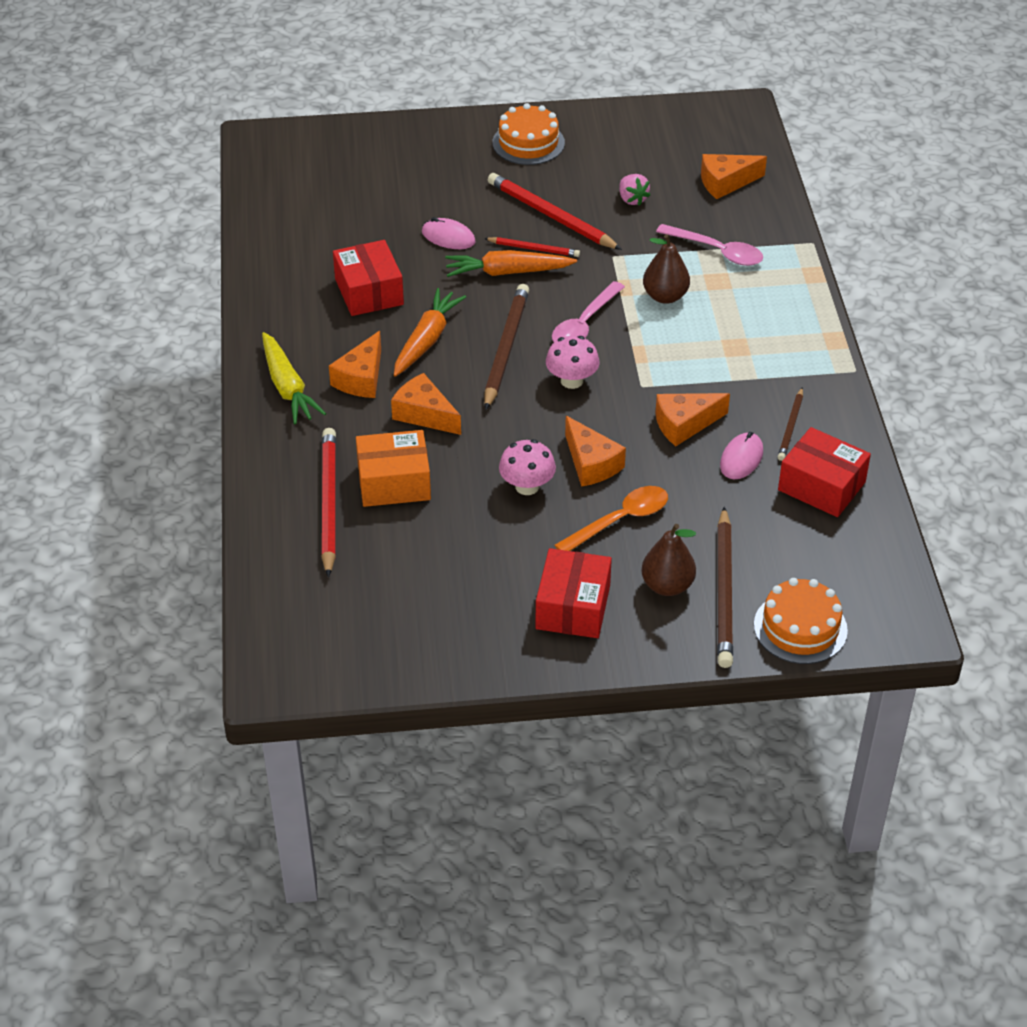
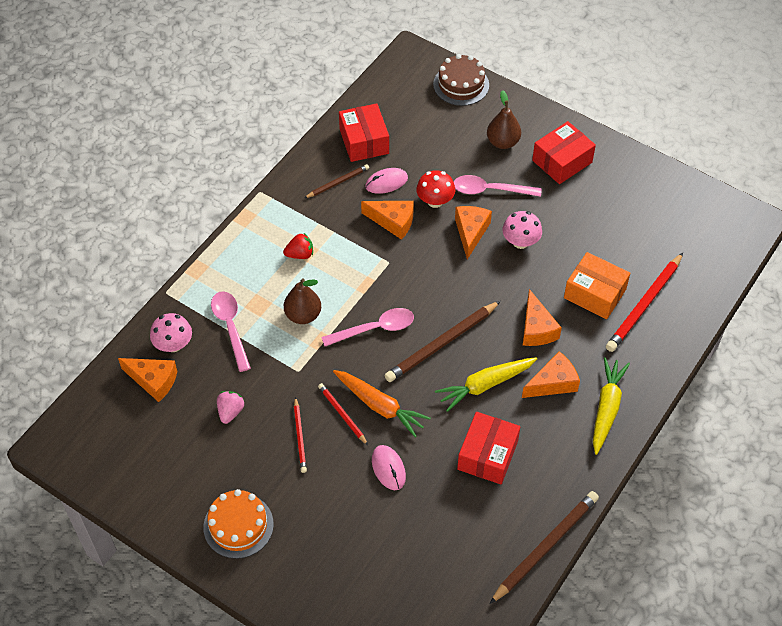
camera: 140 degrees left, 10 degrees up
orange carrot [394,288,466,377] -> yellow carrot [435,357,537,412]
red pencil [488,173,622,250] -> red pencil [294,397,307,473], size x0.56
pink mushroom [546,336,600,389] -> pink mushroom moved to [150,313,192,352]
orange spoon [555,486,668,551] -> pink spoon [454,175,541,197]
brown pencil [717,507,733,668] -> brown pencil moved to [490,491,599,604]
orange cake [754,578,848,664] -> brown cake [433,54,489,106]
none -> red strawberry [283,233,313,259]
none -> red mushroom [416,170,455,208]

